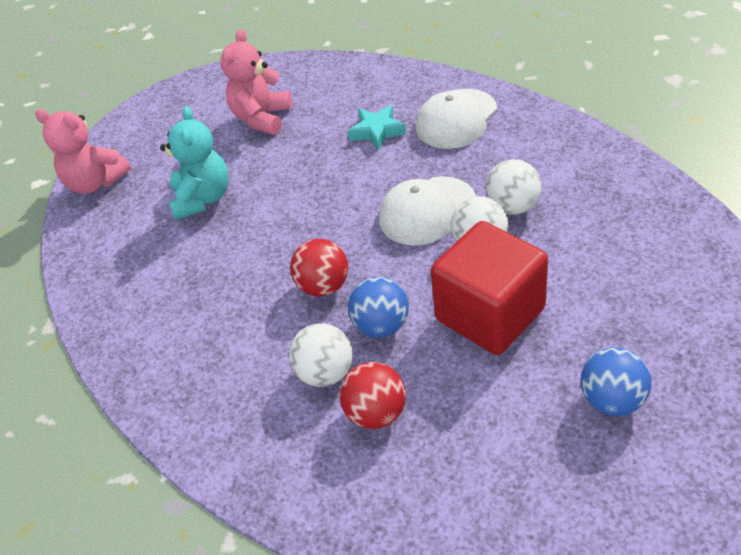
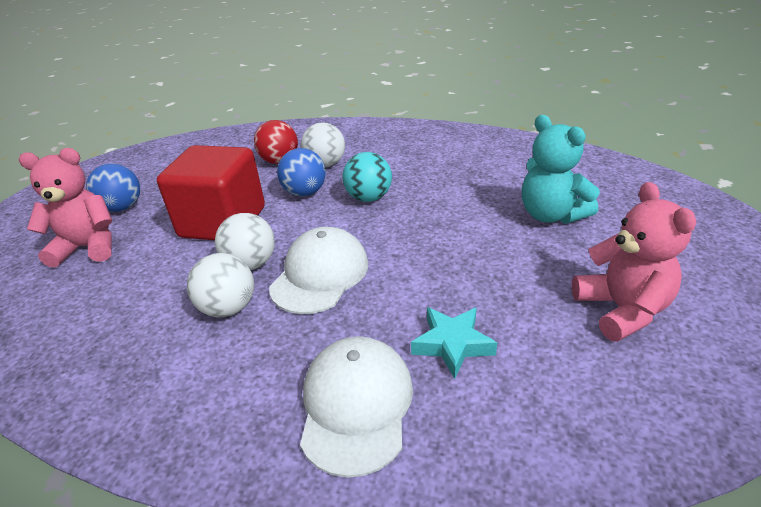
camera: 145 degrees right, 10 degrees down
pink teddy bear [35,109,131,194] -> pink teddy bear moved to [19,148,112,267]
red ball [290,239,348,297] -> turquoise ball [343,152,392,202]

